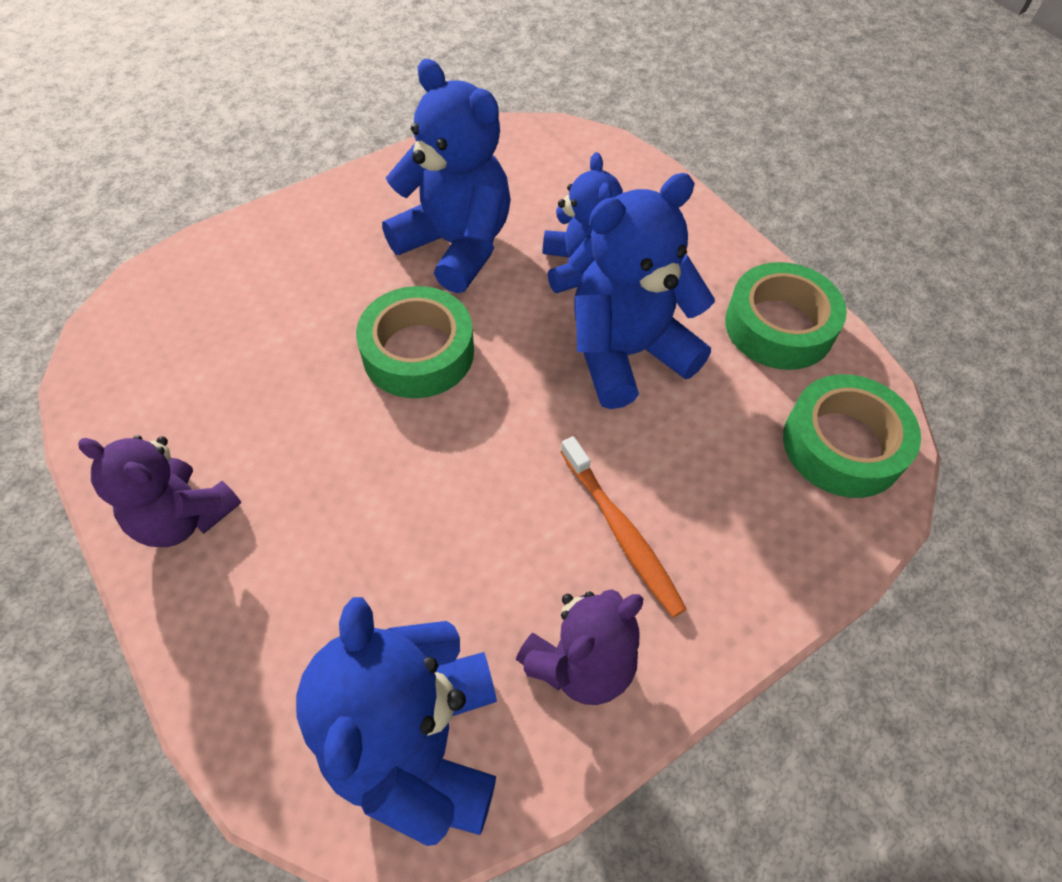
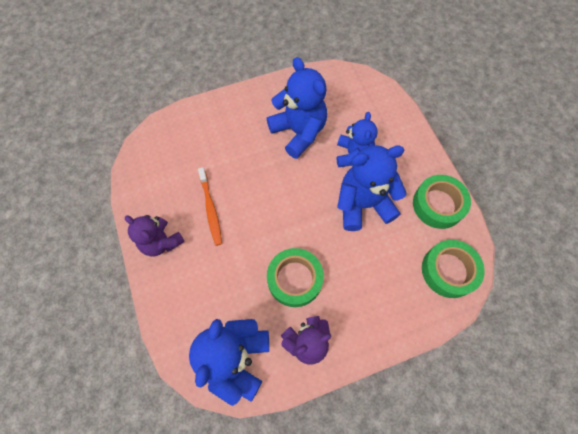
camera: 15 degrees right, 10 degrees up
green tape [356,286,474,398] -> green tape moved to [267,248,324,307]
orange toothbrush [560,436,687,617] -> orange toothbrush moved to [198,167,222,246]

